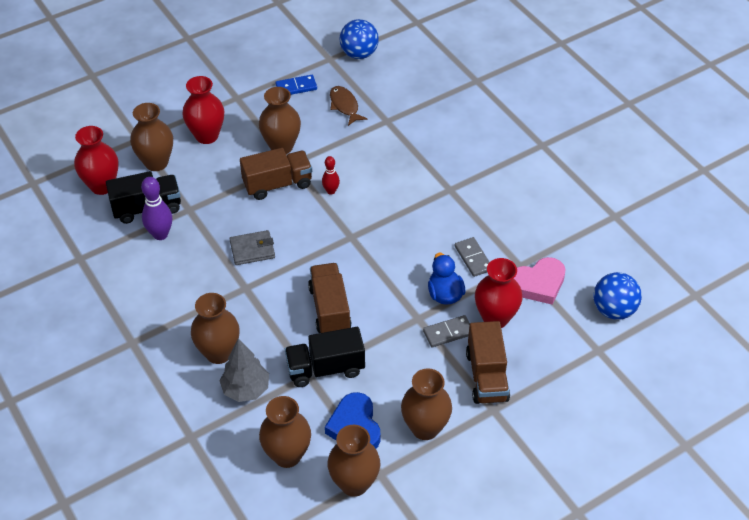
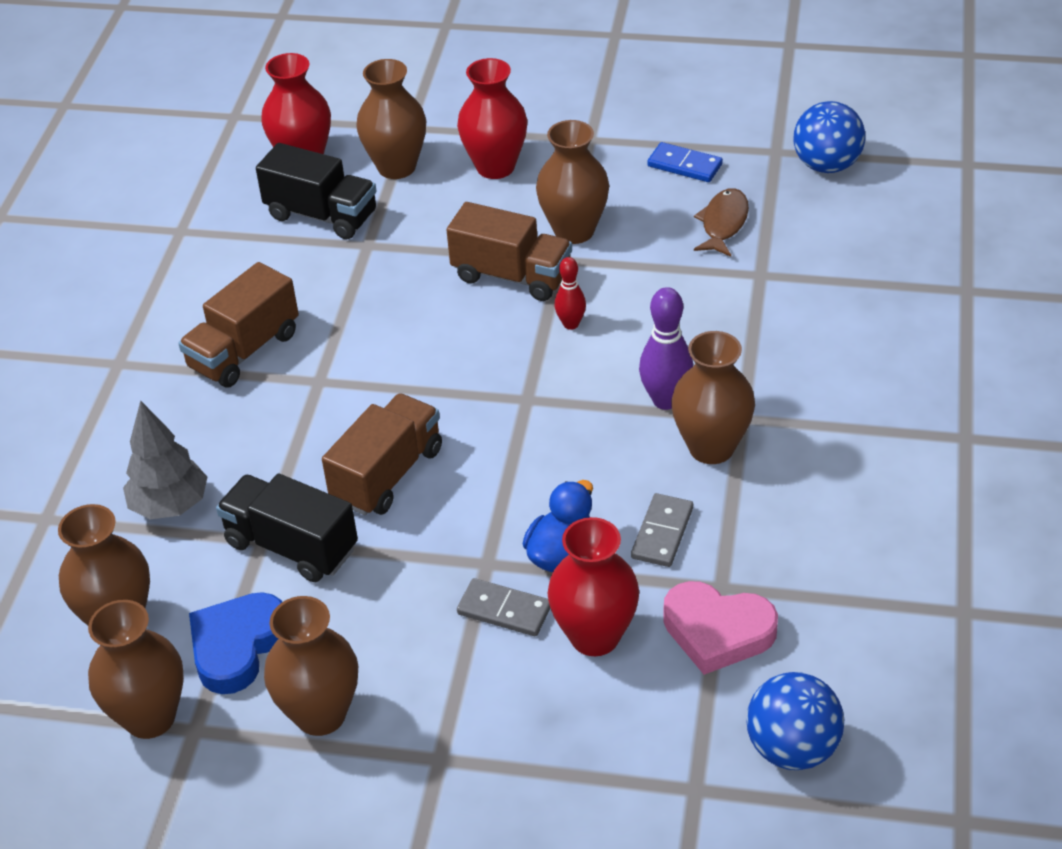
camera: 45 degrees right, 5 degrees down
purple bowling pin [141,177,172,240] -> purple bowling pin moved to [639,287,693,410]
brown vase [191,293,240,364] -> brown vase moved to [671,331,755,464]
grey wallet [229,230,275,265] -> none
brown truck [466,321,510,404] -> brown truck moved to [178,262,299,388]

